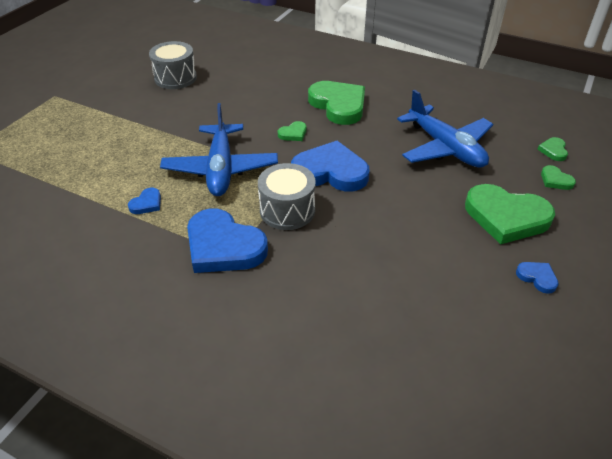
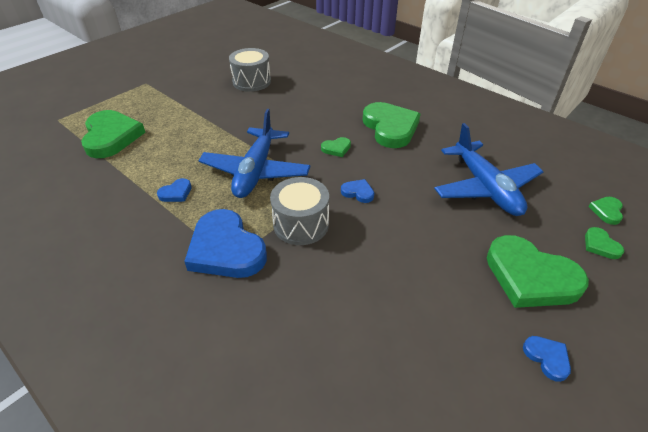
camera: 15 degrees right, 0 degrees up
blue heart [291,141,370,192] -> blue heart [341,179,374,203], size x0.44
none -> green heart [81,110,146,158]

